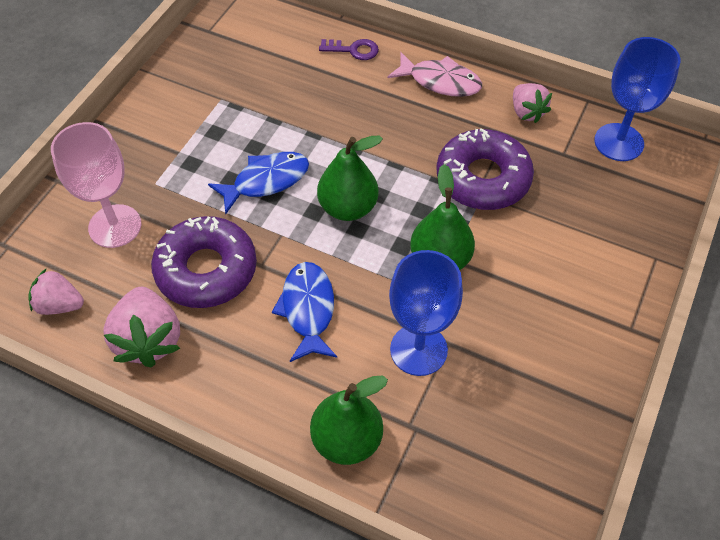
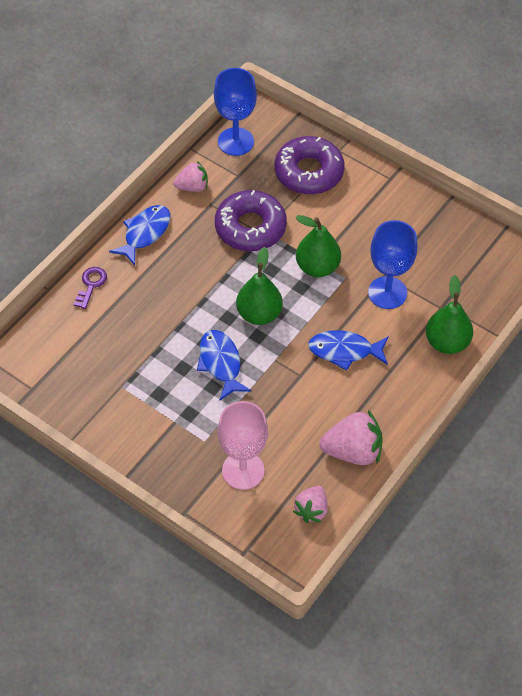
camera: 80 degrees left, 0 degrees up
purple donut [151,216,257,308] -> purple donut moved to [275,136,345,194]
pink fish [387,52,482,97] -> blue fish [109,205,171,265]

